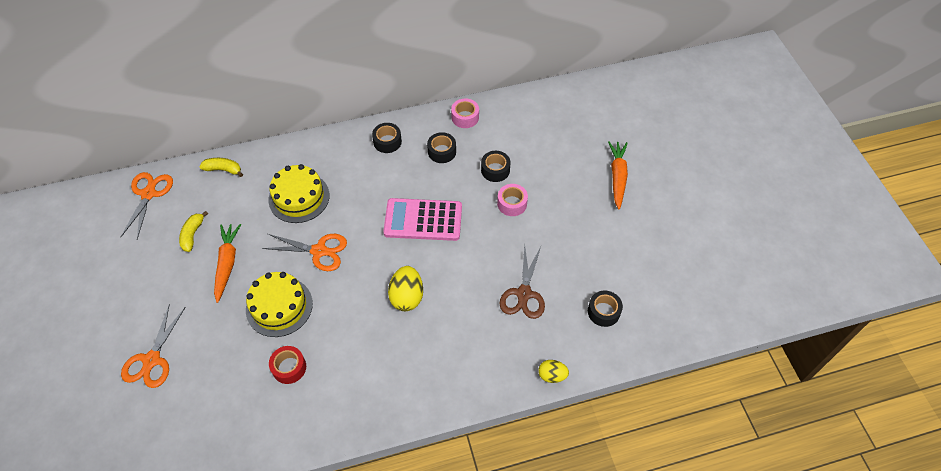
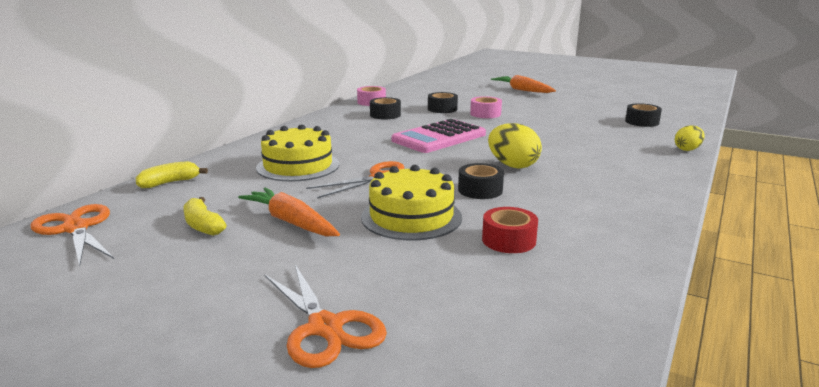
camera: 45 degrees left, 35 degrees down
black tape [372,123,402,153] -> black tape moved to [458,163,504,199]
brown scissors [499,245,545,319] -> none

